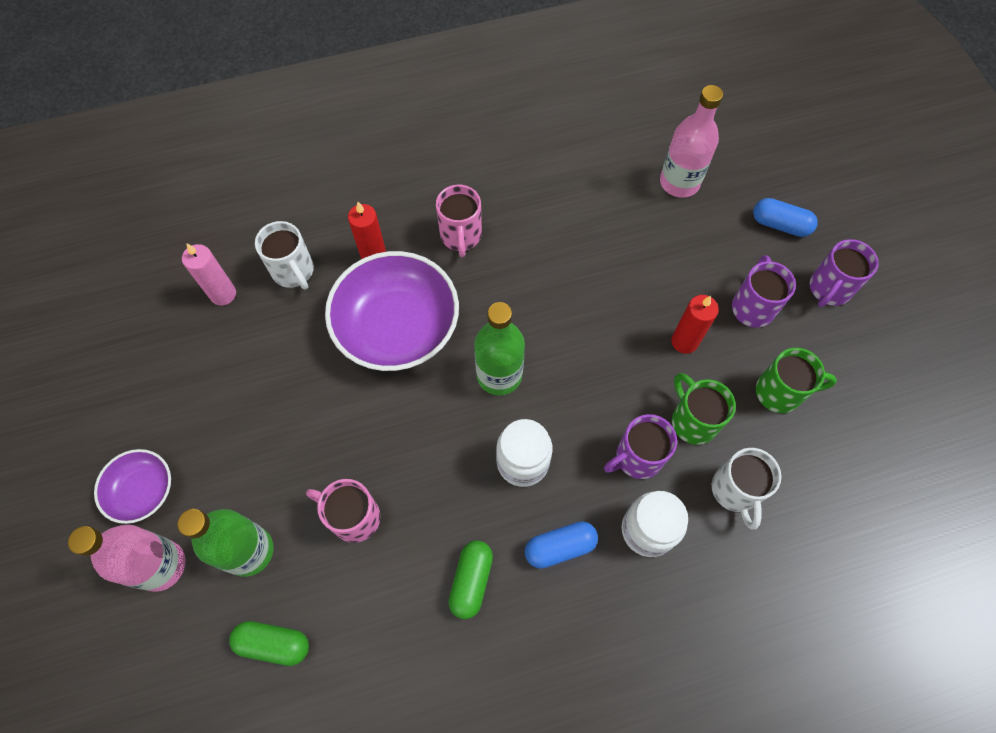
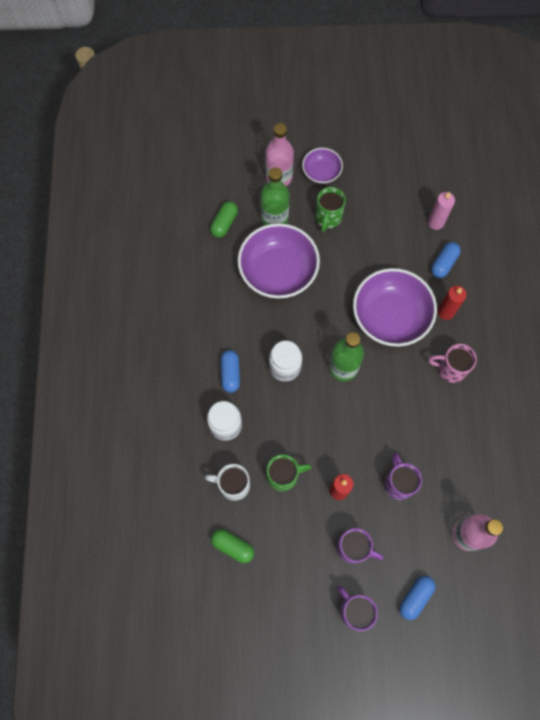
camera: 105 degrees right, 5 degrees up
white mug [255,221,314,290] -> blue capsule [431,242,461,278]
pink mug [306,479,380,543] -> purple bowl [238,223,320,298]
green capsule [449,540,493,619] -> green capsule moved to [211,529,254,563]
purple mug [604,414,677,479] -> purple mug moved to [384,453,422,500]
green mug [756,348,837,413] -> green mug moved to [315,187,346,232]

